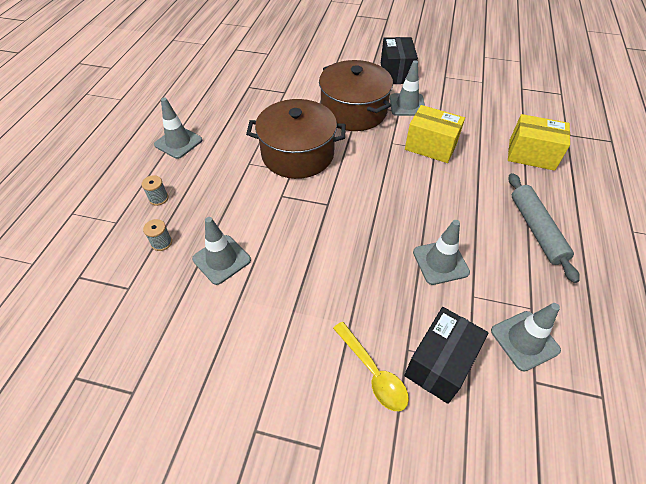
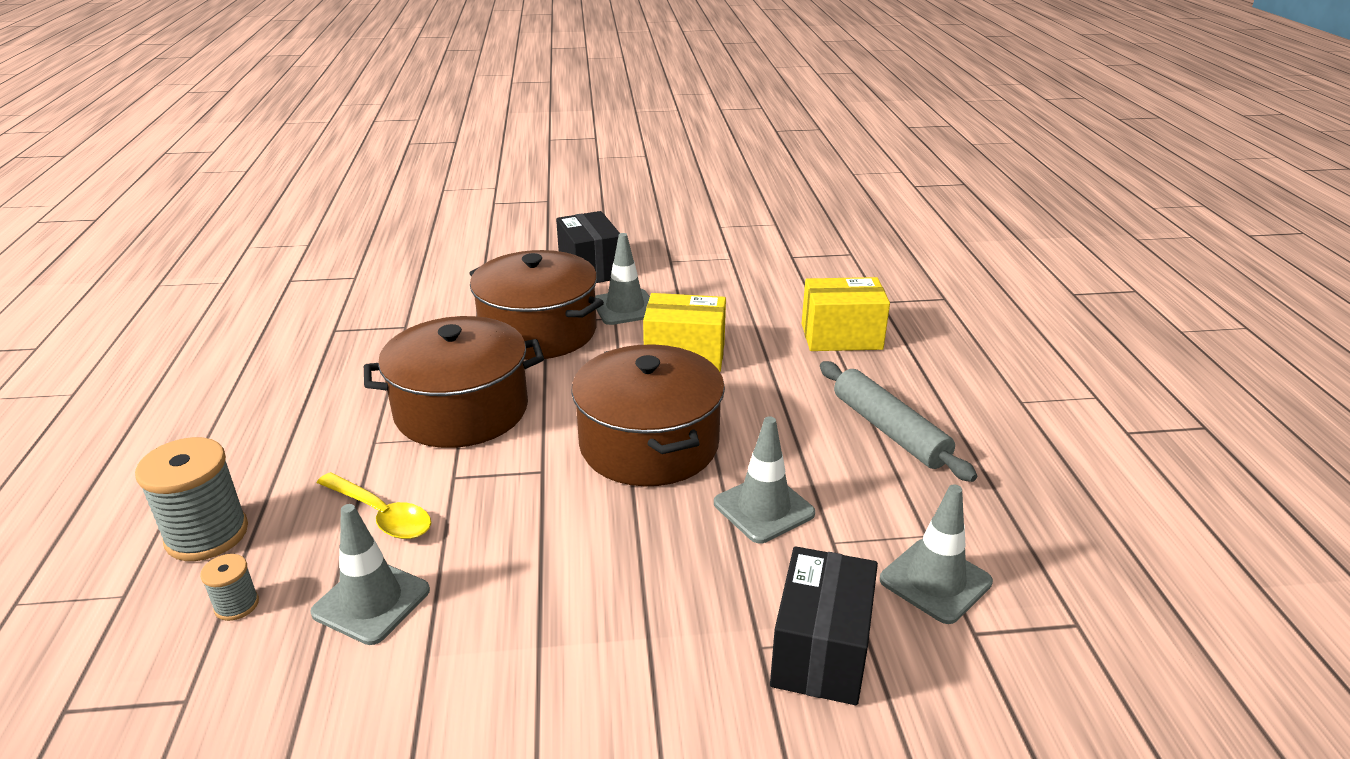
camera: 20 degrees left, 20 degrees down
grey spool [141,175,168,206] -> grey spool [135,437,248,561], size x2.02
grey traffic cone [154,97,202,159] -> none
yellow spoon [333,322,409,411] -> yellow spoon moved to [316,472,431,539]
none -> brown pot [571,344,725,486]

